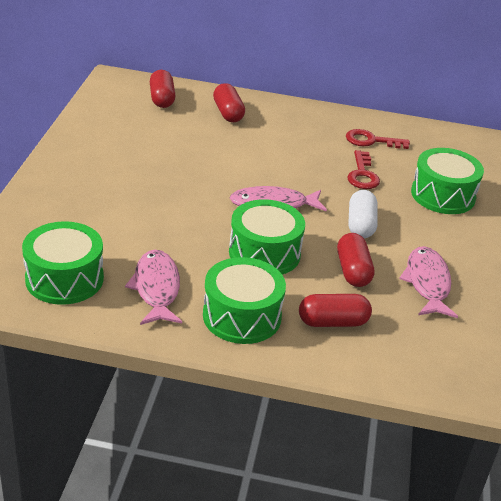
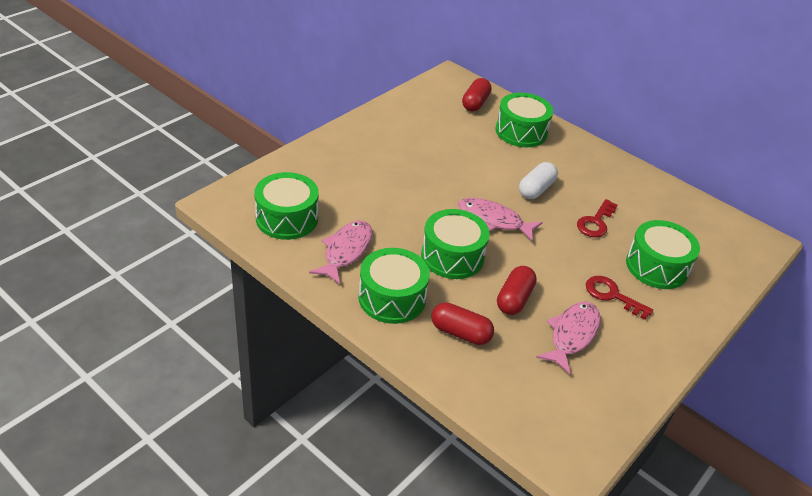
camera: 30 degrees right, 5 degrees up
red capsule [213,83,245,122] -> green drum [496,93,553,147]
red key [346,129,410,149] -> red key moved to [586,276,653,320]
white capsule [349,190,378,238] -> white capsule moved to [519,162,558,199]

